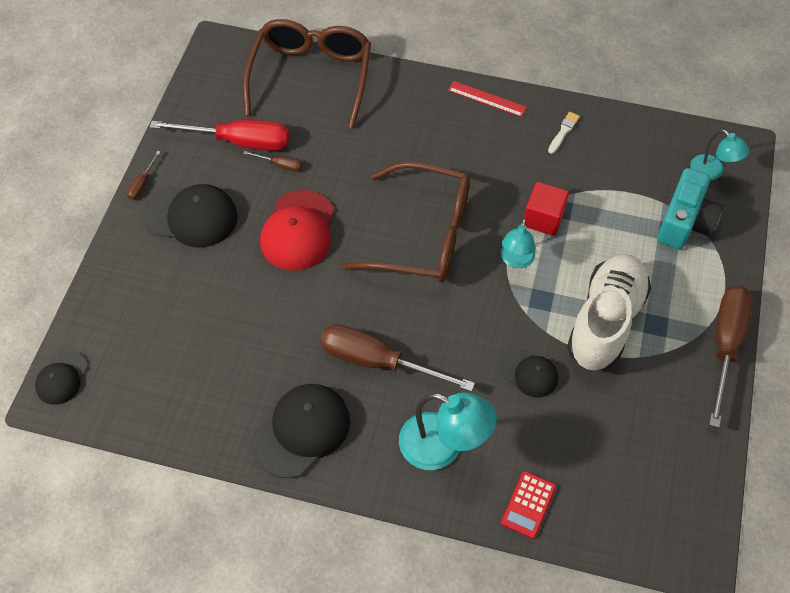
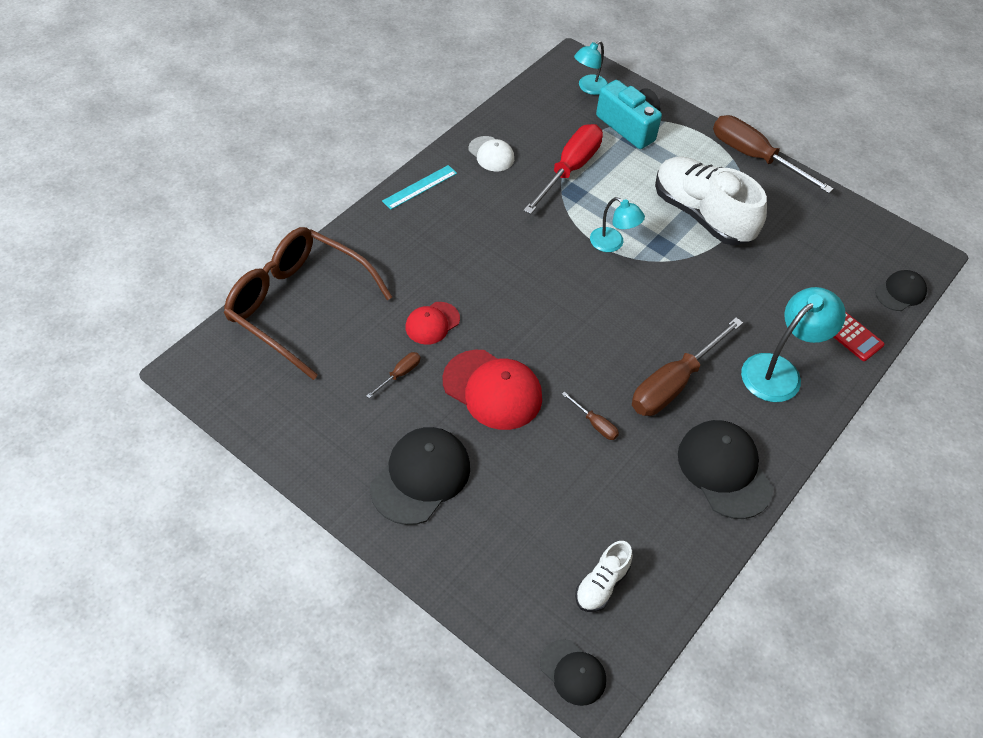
camera: 70 degrees left, 5 degrees down
brown screwdriver [127,151,161,200] -> brown screwdriver moved to [562,391,619,440]
red screwdriver [150,120,289,151] -> red screwdriver moved to [523,124,603,215]
brown glasses [342,161,470,283] -> none
red ruler [448,81,527,117] -> turquoise ruler [382,165,457,210]
black cap [500,350,558,398] -> black cap moved to [875,270,927,311]
red cube [524,182,569,236] -> none
white brush [548,112,580,154] -> white cap [468,136,514,171]
turquoise lamp [690,129,749,180] -> turquoise lamp turned 150 degrees clockwise [574,41,608,95]
none -> red cap [405,302,460,345]
none -> white shoe [575,541,632,612]

